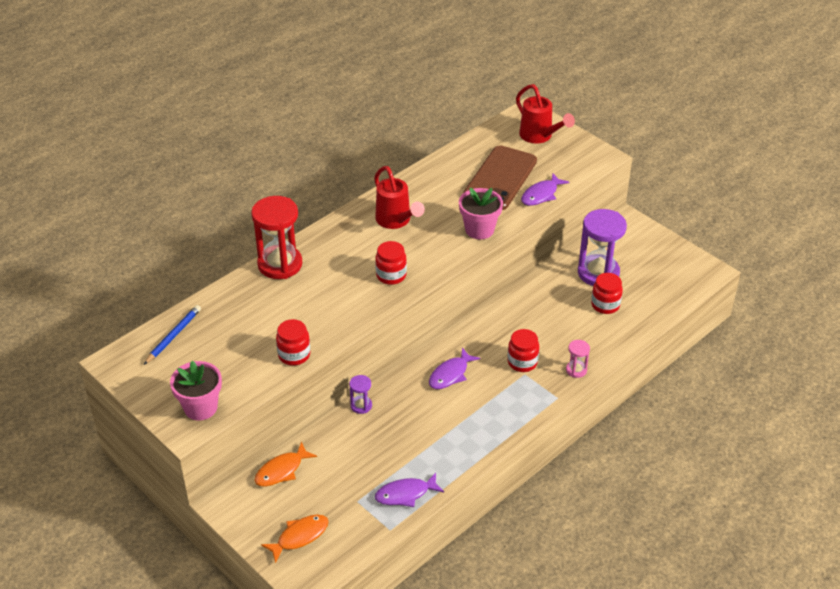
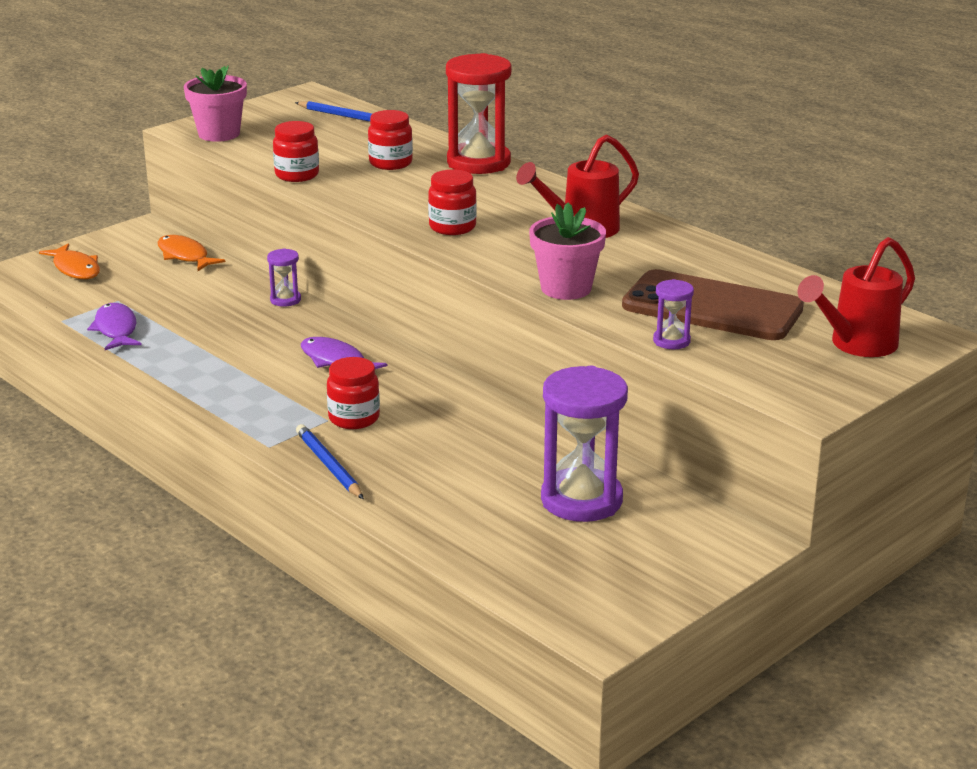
camera: 90 degrees right, 15 degrees down
purple fish [521,173,569,206] -> purple hourglass [653,279,694,349]
pink hourglass [566,340,590,378] -> blue pencil [296,424,364,499]
red jar [591,273,623,314] -> red jar moved to [368,110,413,170]

